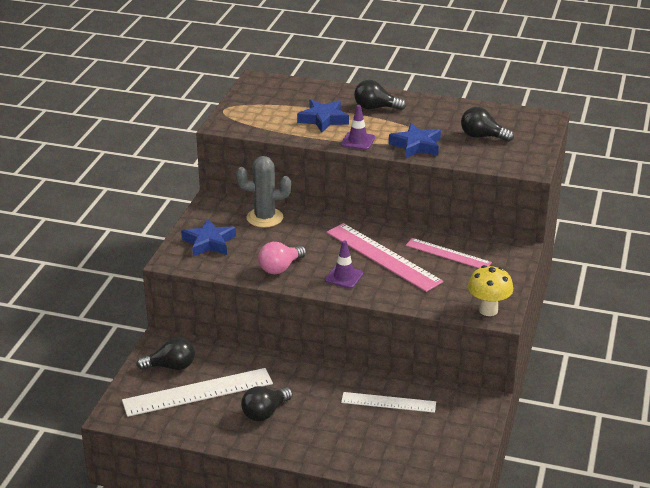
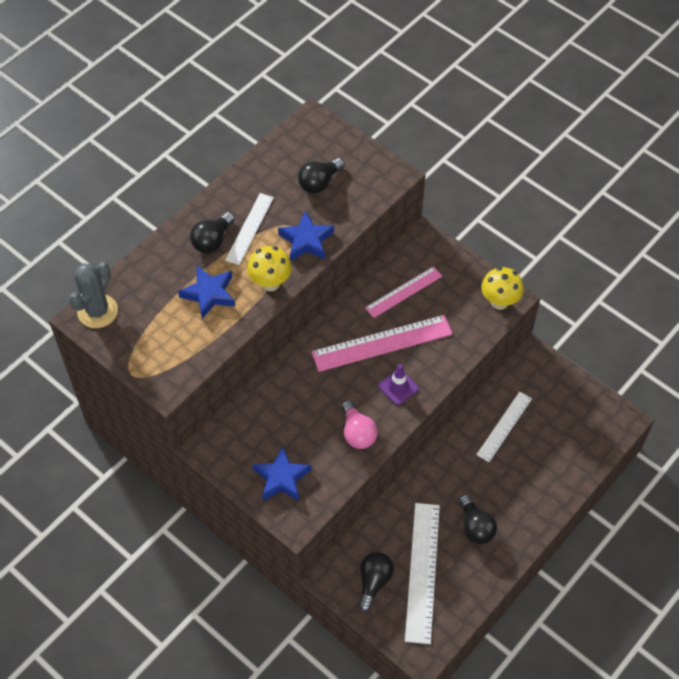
camera: 65 degrees left, 25 degrees up
grey cactus [236,156,291,228] -> grey cactus moved to [69,262,118,328]
purple traffic cone [341,105,375,150] -> yellow mushroom [247,246,292,291]
none -> white ruler [225,193,274,265]

